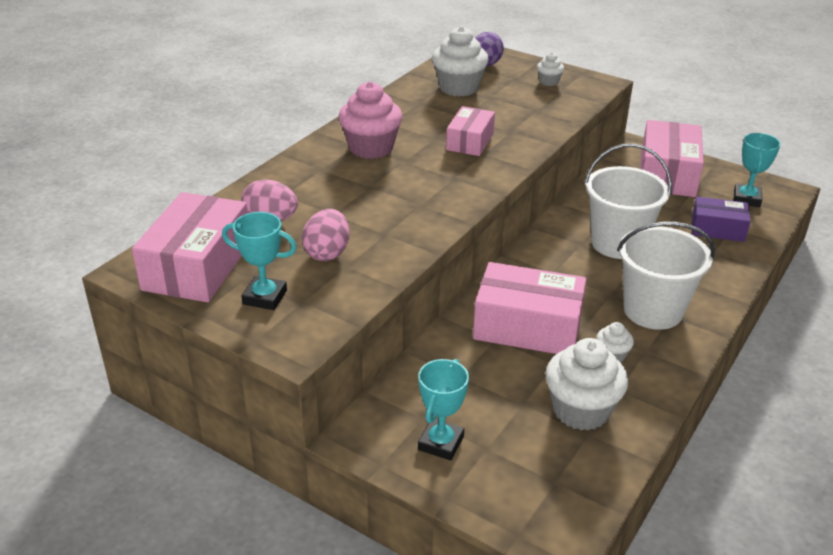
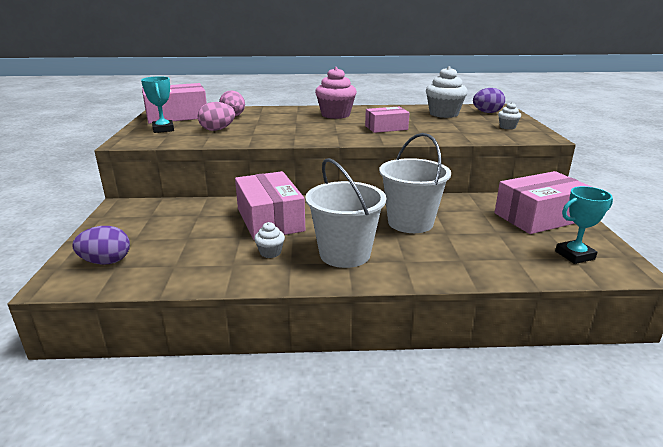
camera: 55 degrees right, 10 degrees down
turquoise trophy [418,359,469,460] -> none
white cupcake [545,338,628,431] -> none
purple box [692,196,751,242] -> none
none -> purple egg [72,226,130,265]

